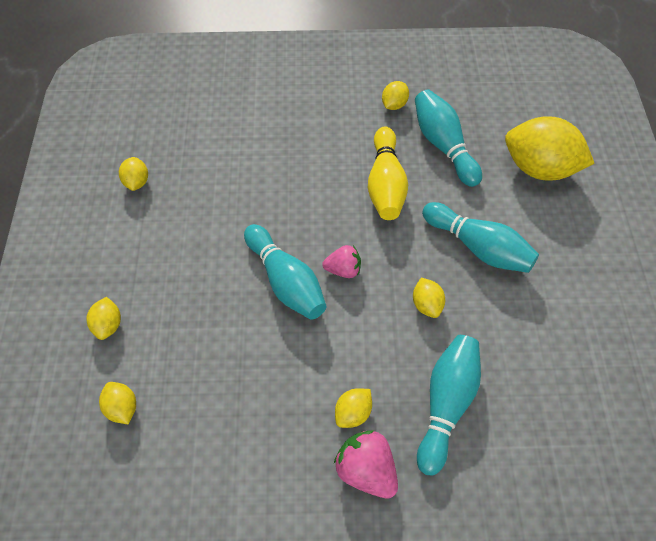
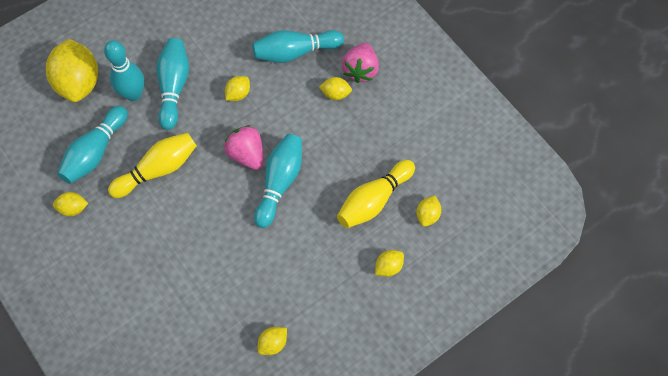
camera: 125 degrees left, 5 degrees up
pink strawberry [322,245,361,278] -> pink strawberry [224,125,263,170], size x1.50
none -> turquoise bowling pin [104,40,144,101]
none -> yellow bowling pin [337,160,415,228]

